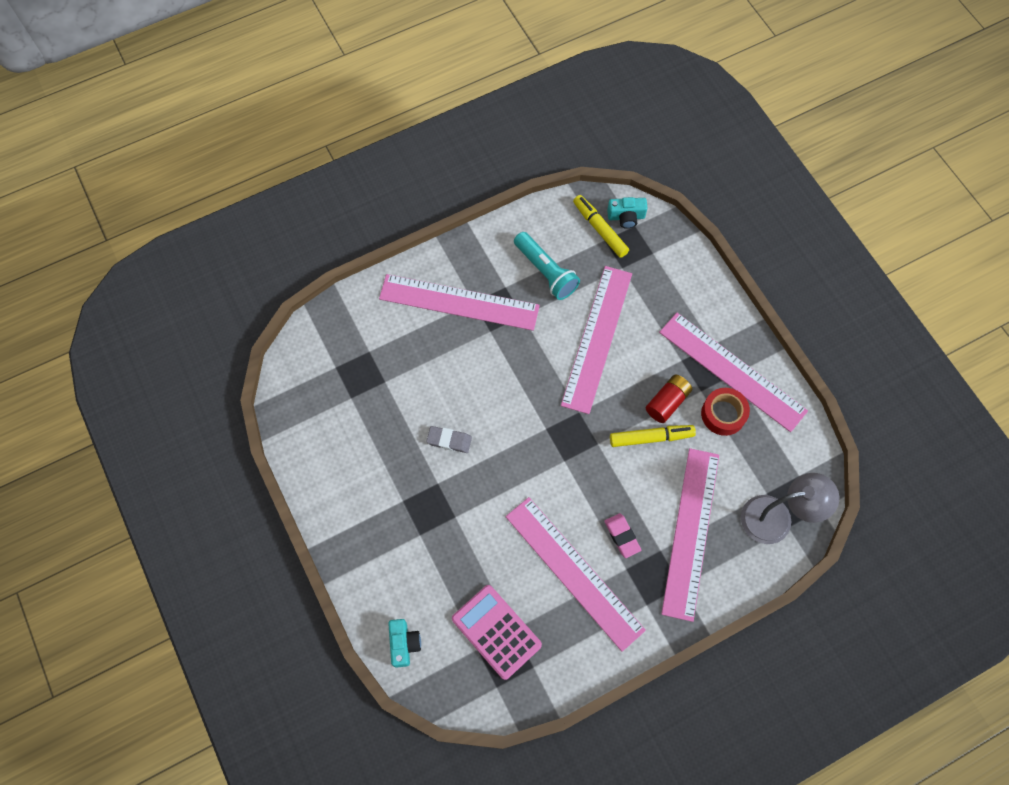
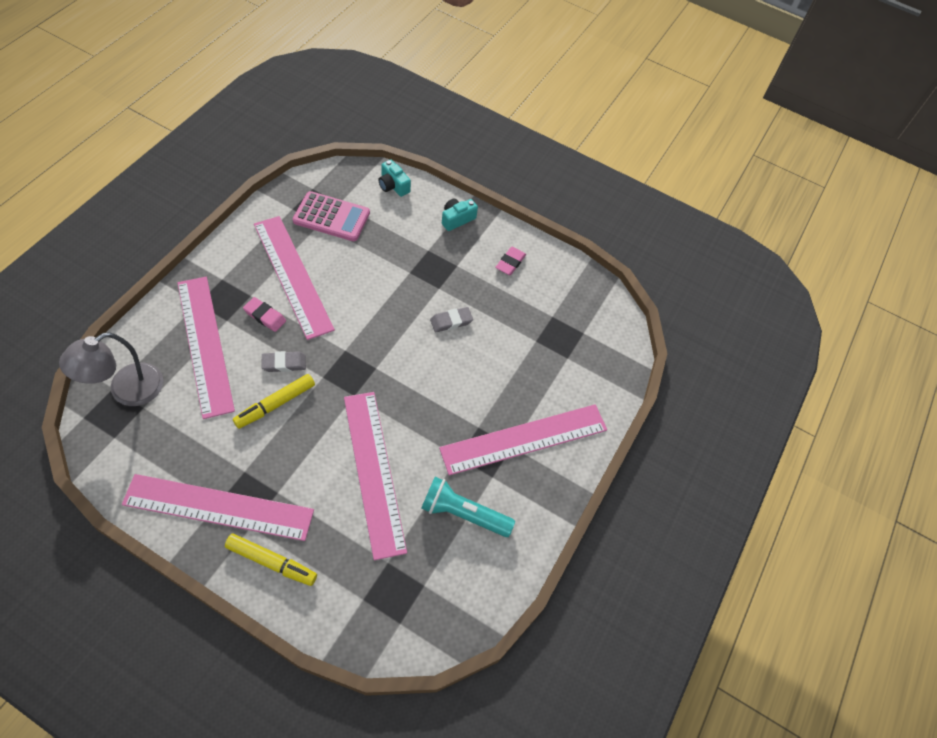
camera: 140 degrees right, 10 degrees down
pink ruler [506,497,646,652] -> pink ruler turned 45 degrees clockwise [254,216,335,340]
yellow marker [573,195,629,258] -> yellow marker moved to [225,534,317,586]
turquoise camera [607,197,647,229] -> turquoise camera moved to [442,198,478,231]
red battery [646,374,692,423] -> none
red tape [701,388,750,436] -> none
none -> grey eraser [262,351,306,372]
none -> pink eraser [495,247,526,275]

